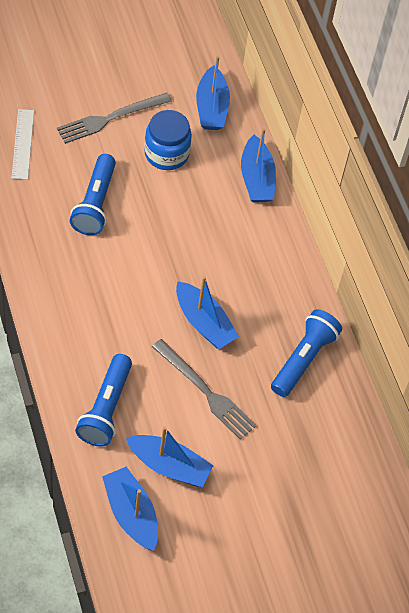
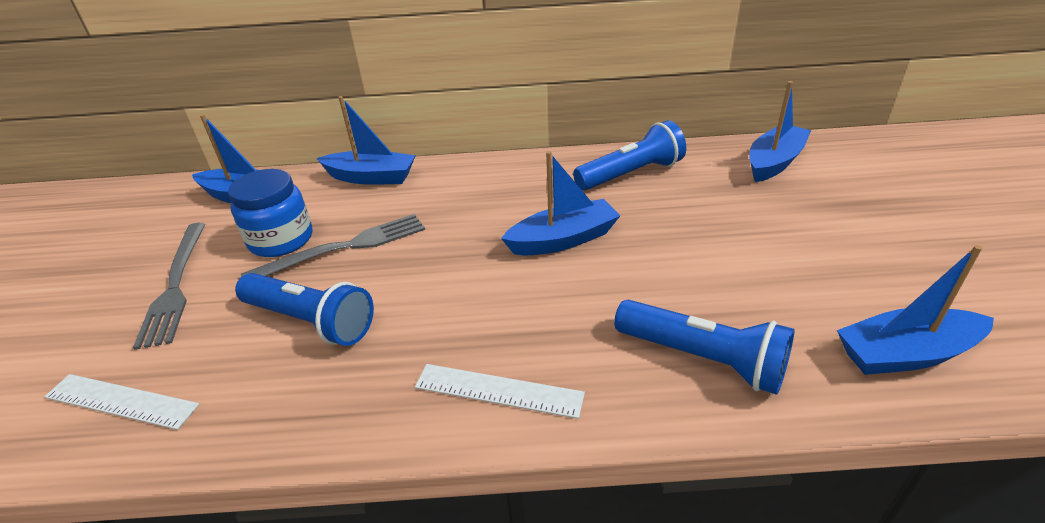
camera: 65 degrees left, 20 degrees down
blue boat [126,426,214,487] -> blue boat moved to [750,81,811,182]
grey fork [152,339,257,440] -> grey fork moved to [241,214,425,277]
blue flashlight [271,309,342,397] -> blue flashlight turned 105 degrees clockwise [573,120,686,190]
none -> white ruler [415,364,585,419]

